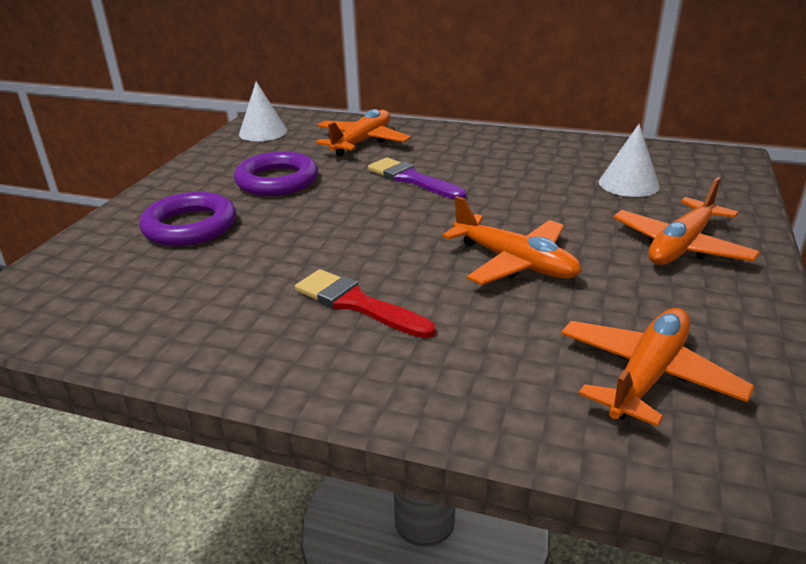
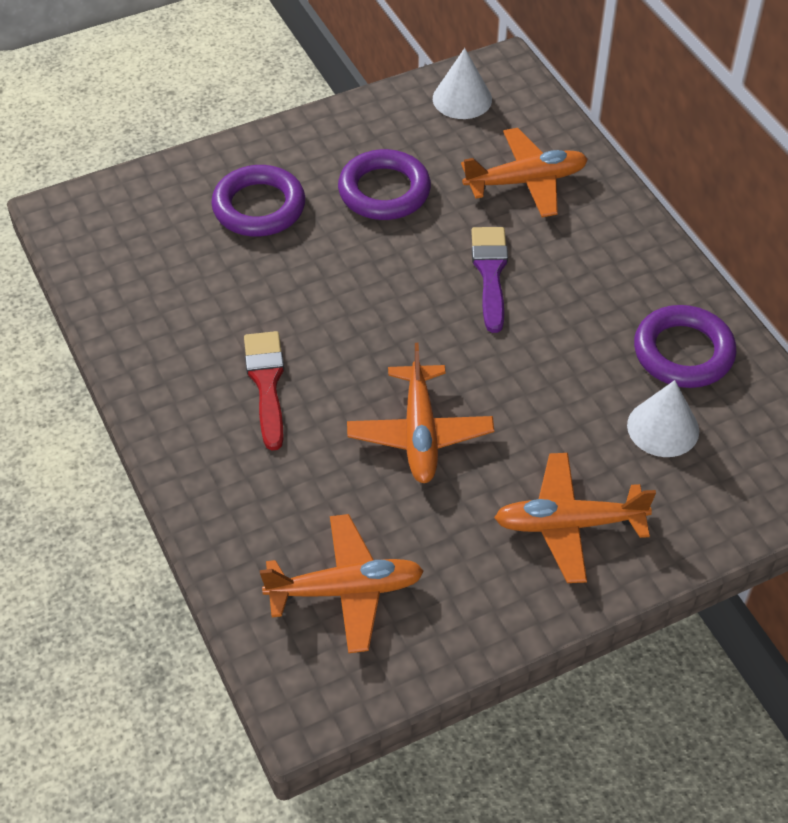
camera: 45 degrees right, 20 degrees up
none -> purple ring [634,305,737,388]

